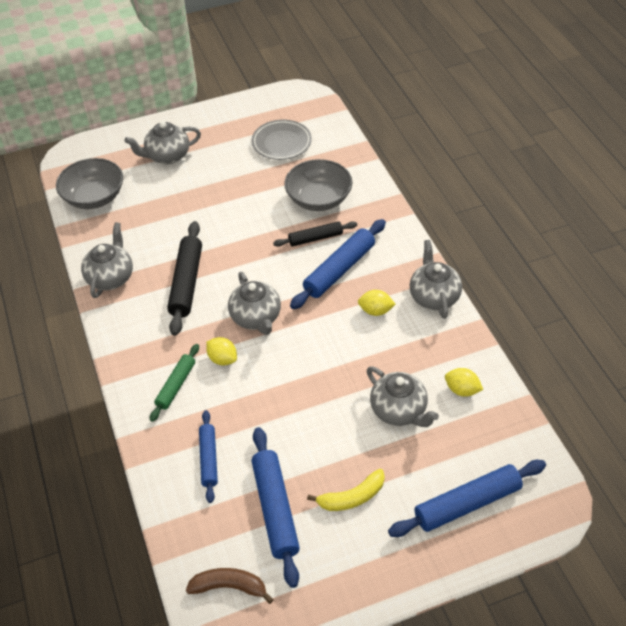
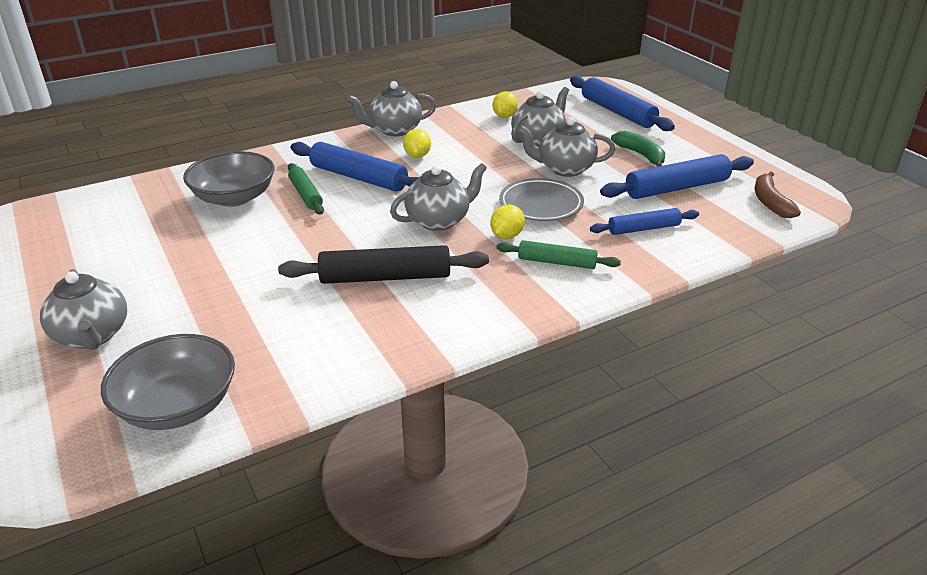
camera: 100 degrees left, 15 degrees down
grey teapot [81,222,133,298] -> grey teapot moved to [517,117,615,177]
grey plate [252,120,312,160] -> grey plate moved to [499,178,584,221]
black rolling pin [273,221,357,247] -> green rolling pin [288,163,324,214]
yellow banana [307,469,385,511] -> green banana [611,131,665,167]

